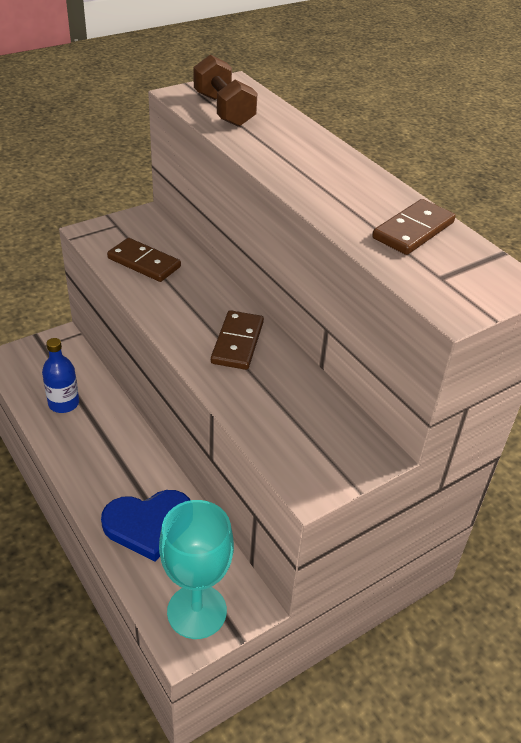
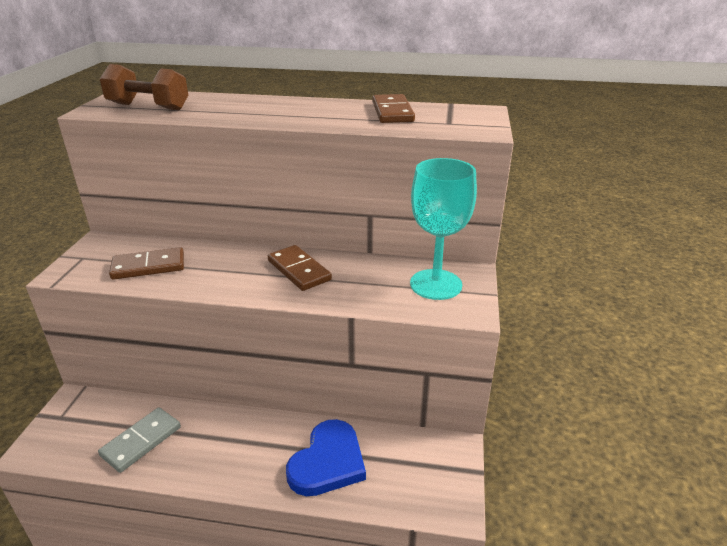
camera: 45 degrees left, 10 degrees down
blue bottle [42,338,79,413] -> grey domino [98,407,181,473]
turquoise goblet [159,500,234,639] -> turquoise goblet moved to [410,158,477,300]

